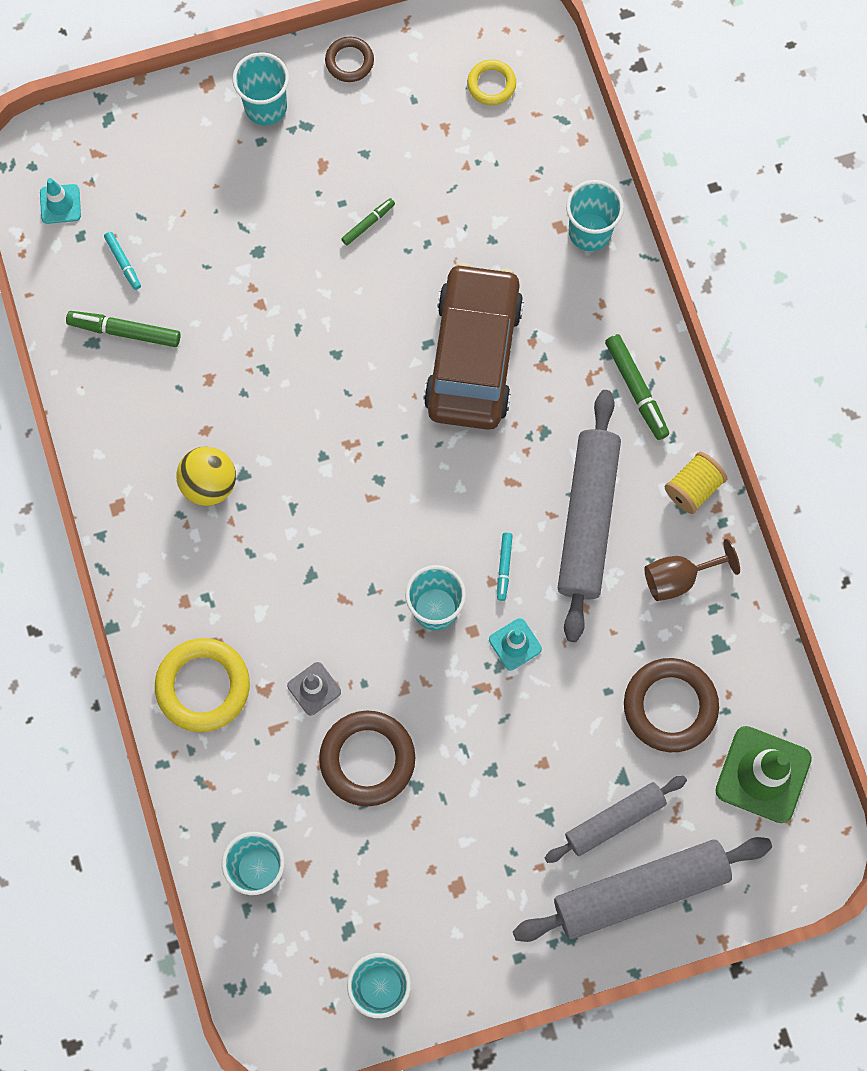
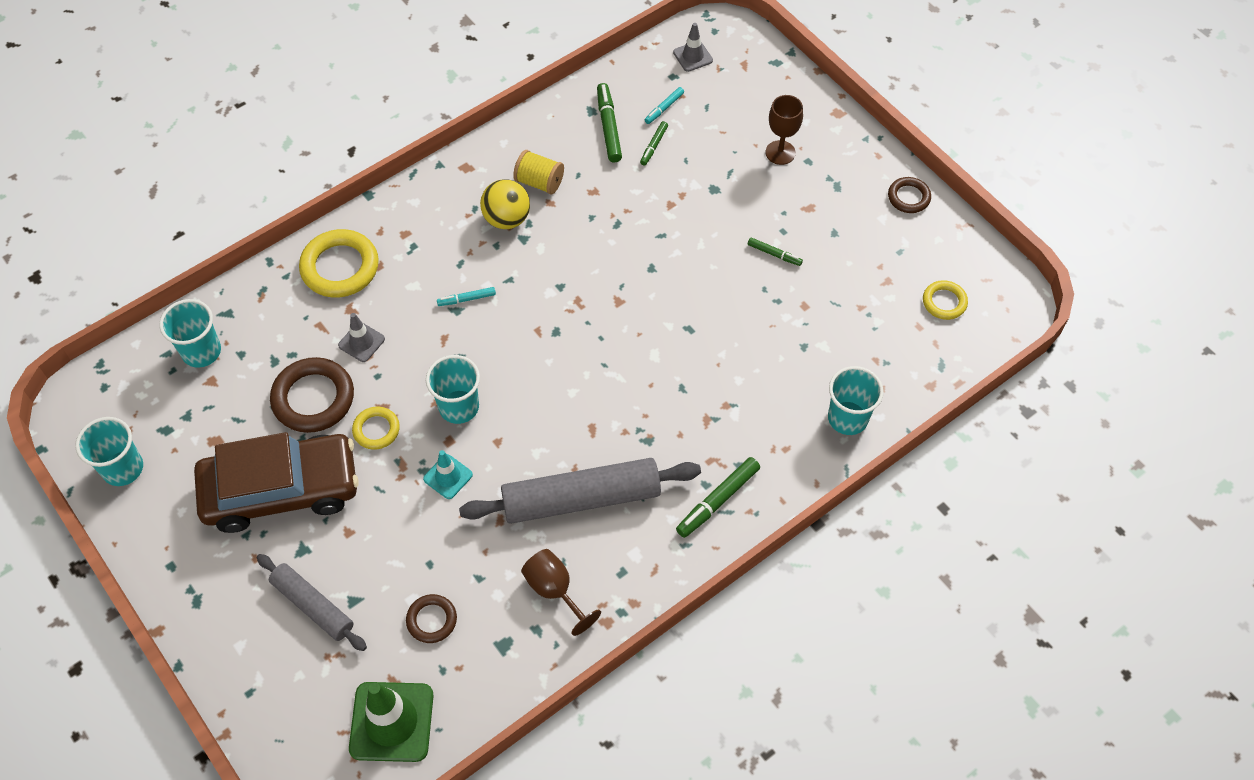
camera: 70 degrees right, 15 degrees down
turquoise traffic cone [40,178,81,224] -> grey traffic cone [673,23,713,72]
turquoise cup [232,52,289,125] -> none
brown car [424,263,524,430] -> brown car moved to [194,432,359,533]
turquoise marker [497,532,513,601] -> turquoise marker moved to [437,287,496,306]
grey rolling pin [513,837,772,942] -> none
brown ring [624,658,719,752] -> brown ring [406,594,457,643], size x0.56
yellow spool [665,452,727,514] -> yellow spool moved to [513,150,564,195]
none -> yellow ring [352,406,400,450]
none -> green marker [640,121,668,165]
none -> brown goblet [766,95,803,165]

